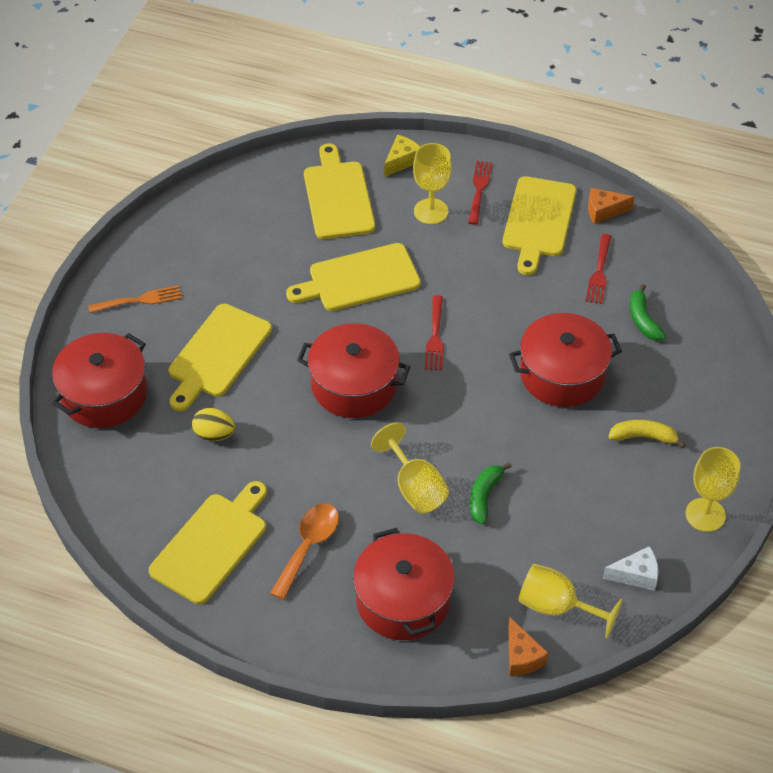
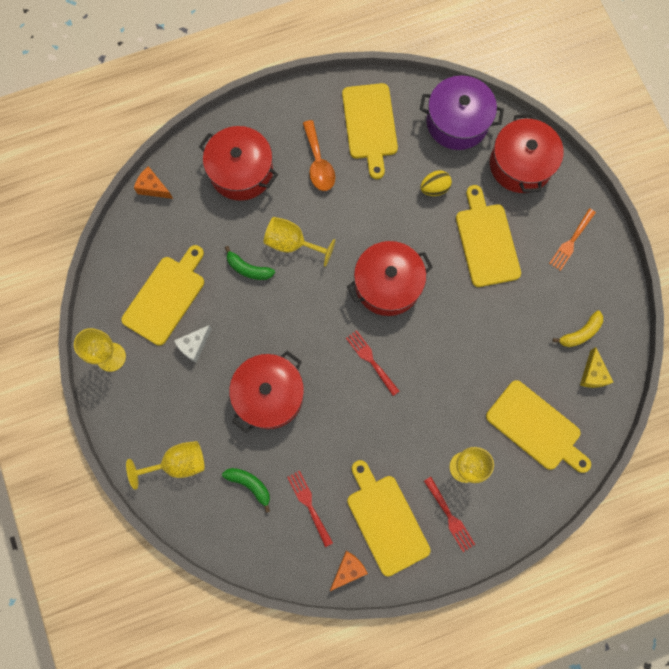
camera: 140 degrees right, 25 degrees up
yellow cutting board [286,243,421,311] -> yellow cutting board moved to [121,245,204,346]
yellow cheese [384,135,420,177] -> yellow cheese moved to [580,347,614,388]
green banana [470,462,512,525] -> green banana turned 135 degrees clockwise [225,246,275,280]
yellow goblet [518,564,622,639] -> yellow goblet moved to [126,441,205,490]
white cheese [603,546,658,591] -> white cheese moved to [174,325,212,363]
yellow banana [608,420,686,448] -> yellow banana moved to [552,311,603,347]
none -> purple pot [420,75,504,150]

